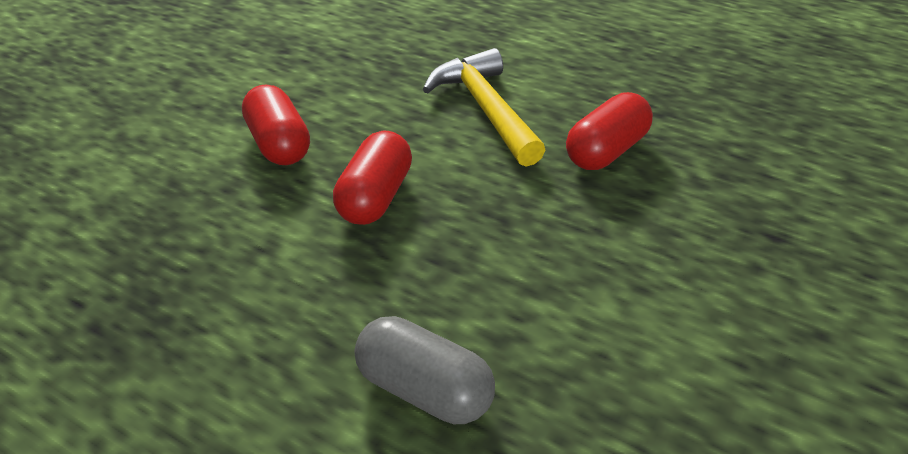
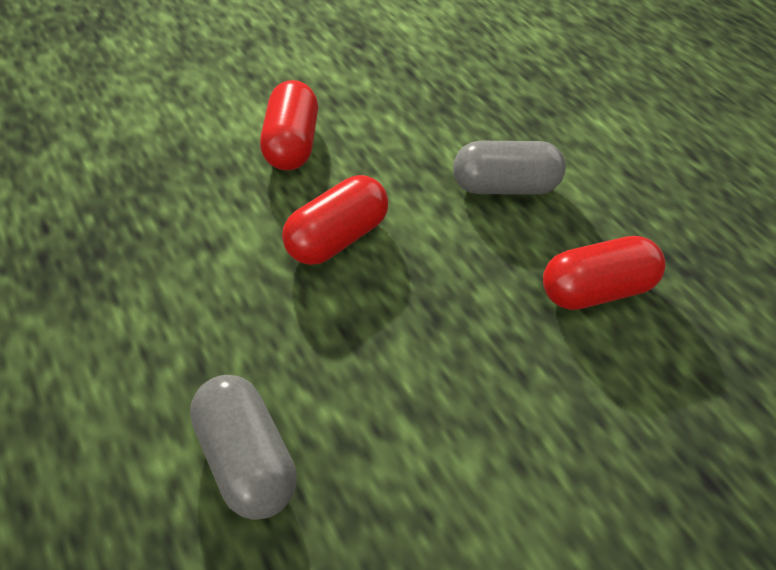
camera: 25 degrees right, 10 degrees up
yellow hammer [423,48,545,167] -> grey capsule [453,141,566,195]

